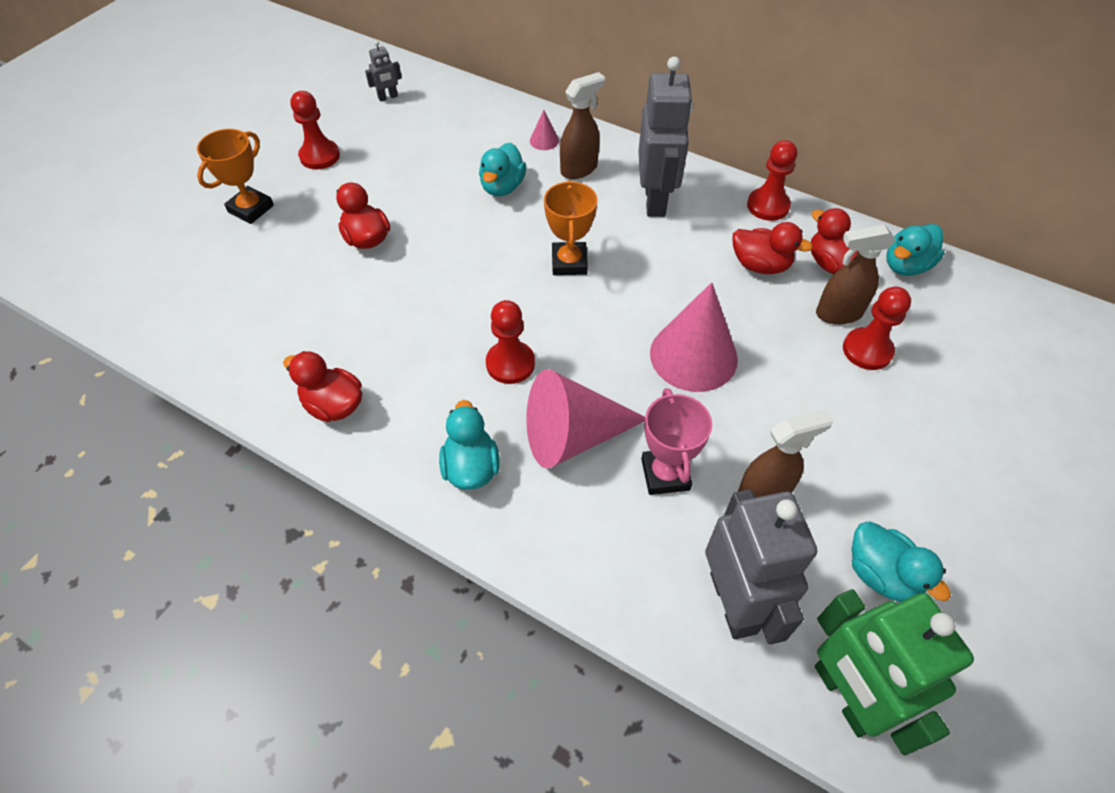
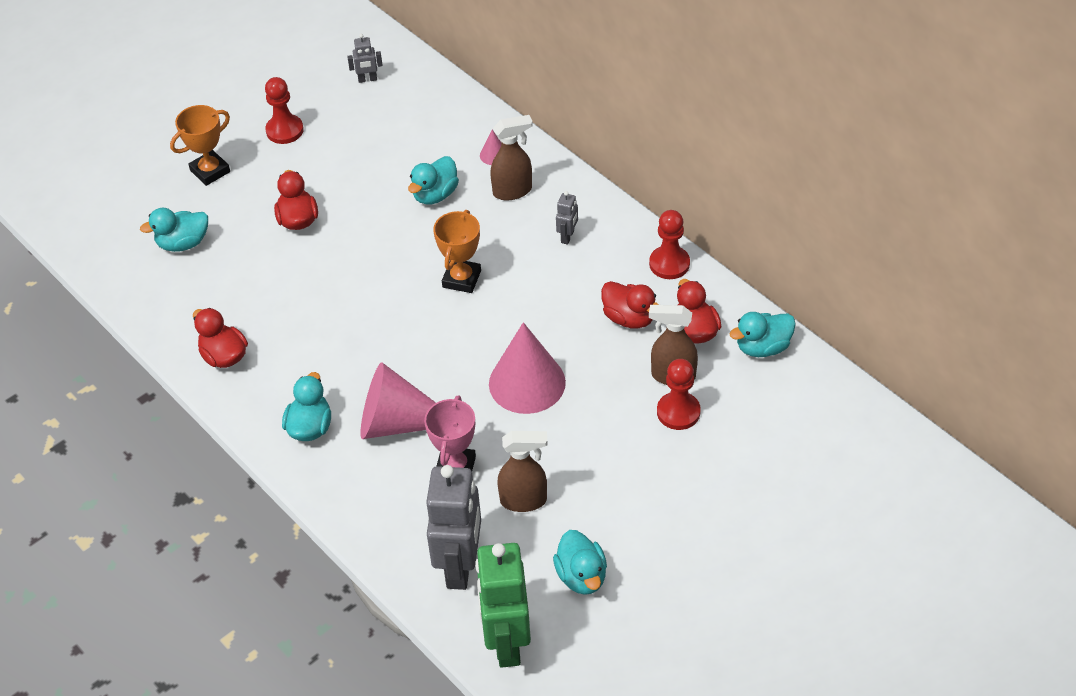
camera: 20 degrees right, 5 degrees down
red pawn [486,300,535,384] -> none
grey robot [638,57,693,217] -> grey robot [556,191,578,245], size x0.44
none -> turquoise duck [140,208,208,252]

